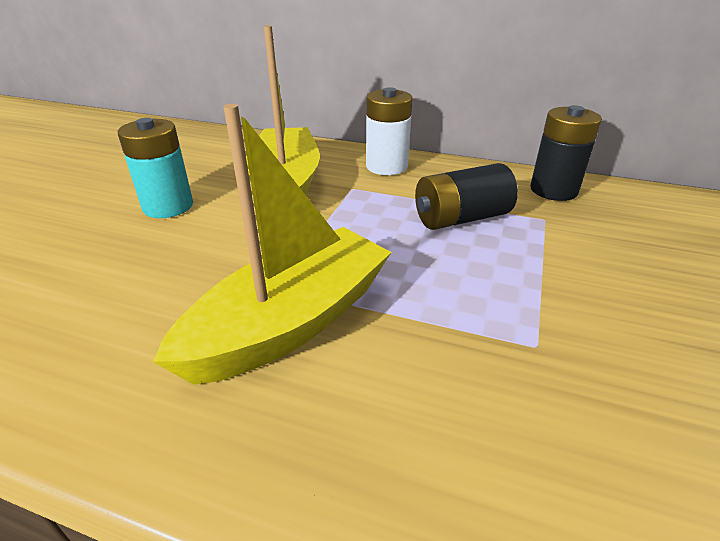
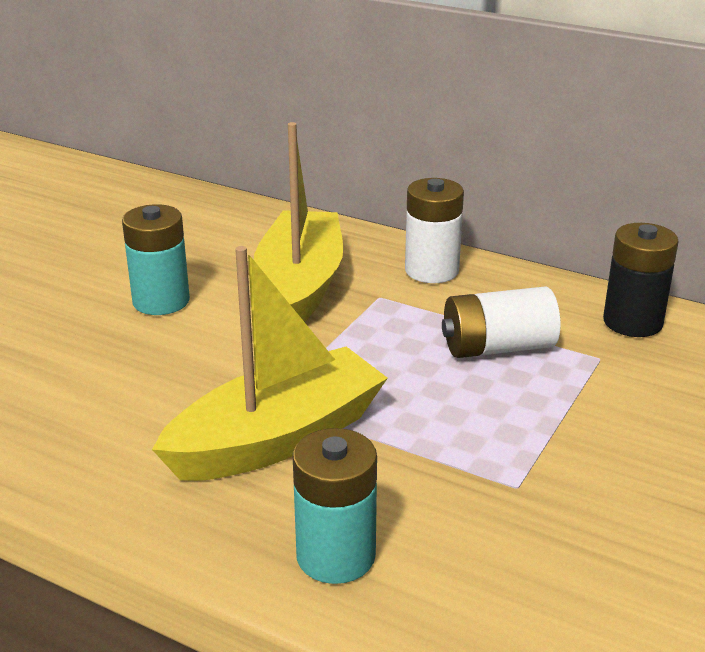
camera: 10 degrees right, 5 degrees down
black battery [415,163,518,230] -> white battery [442,287,560,358]
none -> turquoise battery [292,428,377,584]

